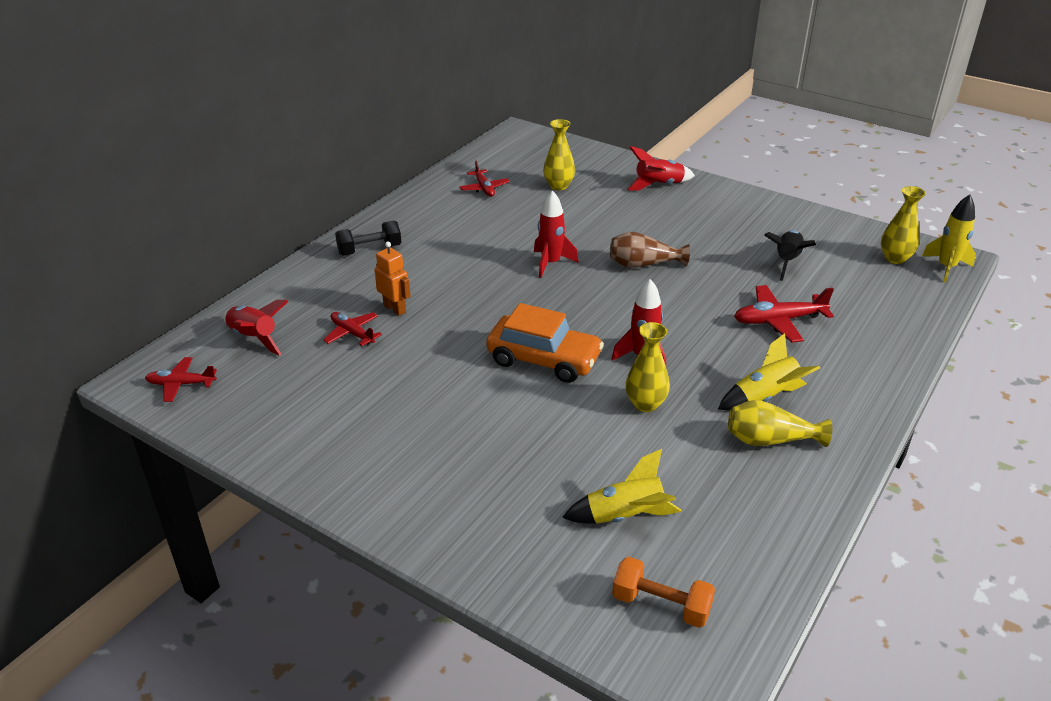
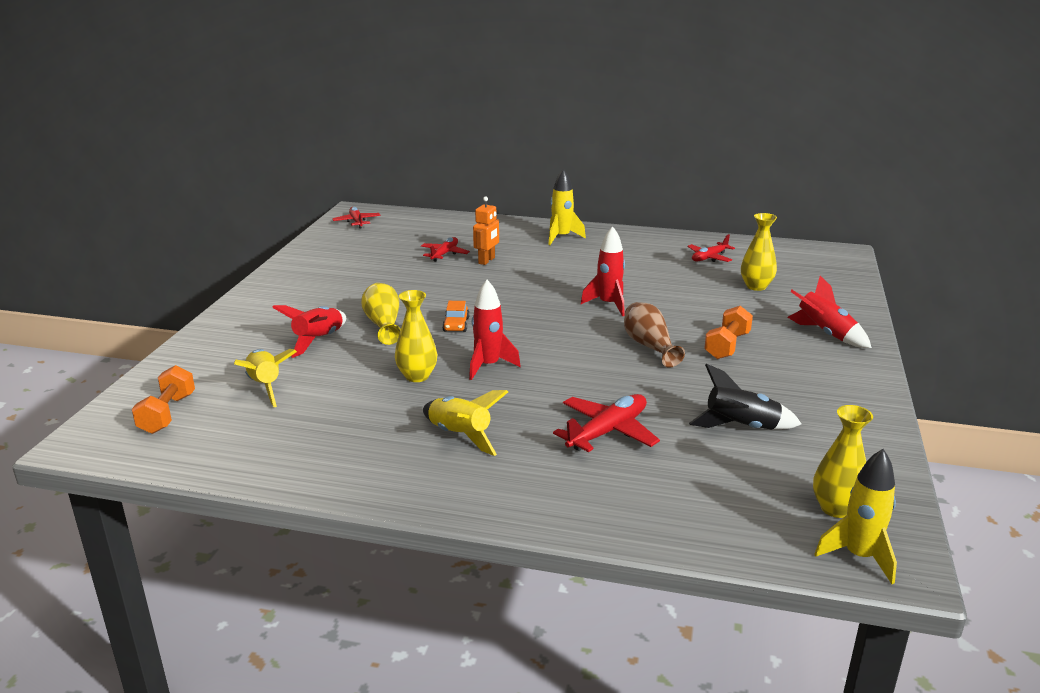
camera: 70 degrees right, 10 degrees down
red rocket [223,300,289,356] -> red rocket moved to [272,305,346,358]
black dumbbell [335,220,401,256] -> yellow rocket [548,169,586,245]
orange car [486,303,604,383] -> orange car [442,301,470,332], size x0.46
yellow vase [728,400,832,447] -> yellow vase moved to [361,283,401,345]
red plane [734,285,834,343] -> red plane turned 75 degrees clockwise [553,394,660,452]
none -> orange dumbbell [704,306,753,359]

